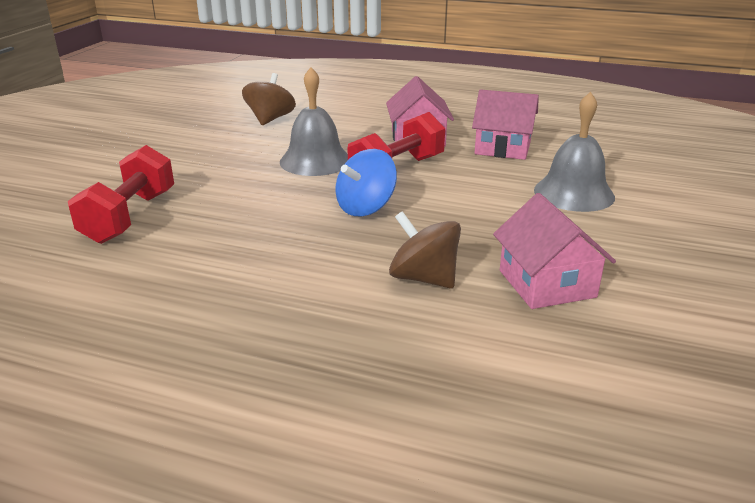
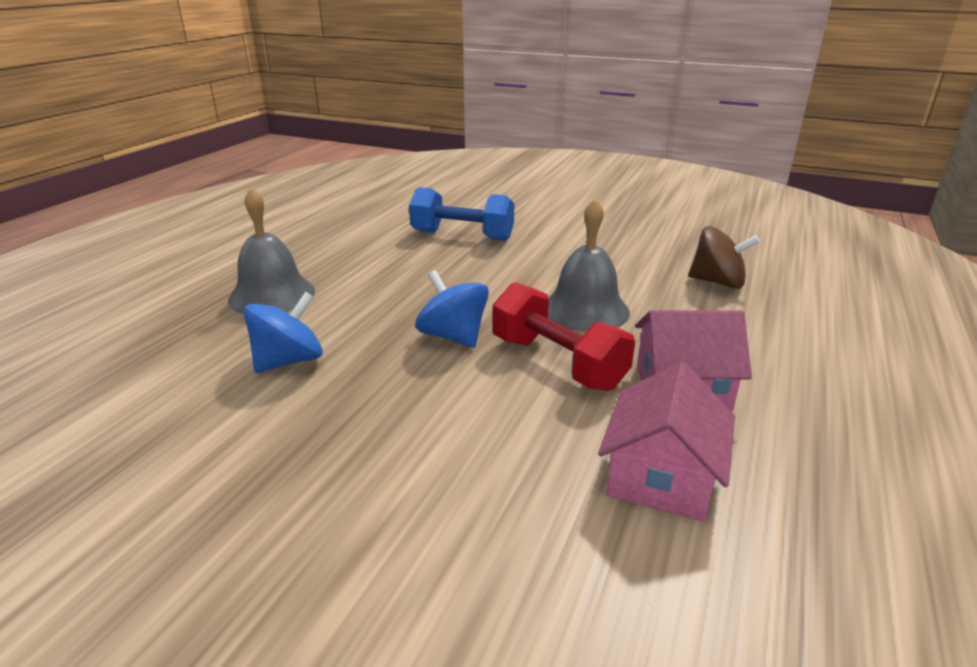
camera: 95 degrees right, 0 degrees up
red dumbbell [68,145,174,244] -> blue dumbbell [409,187,514,241]
brown spinning top [389,211,461,289] -> blue spinning top [244,292,323,373]
pink house [493,193,616,309] -> none
grey bell [534,92,615,212] -> grey bell moved to [228,188,315,314]

